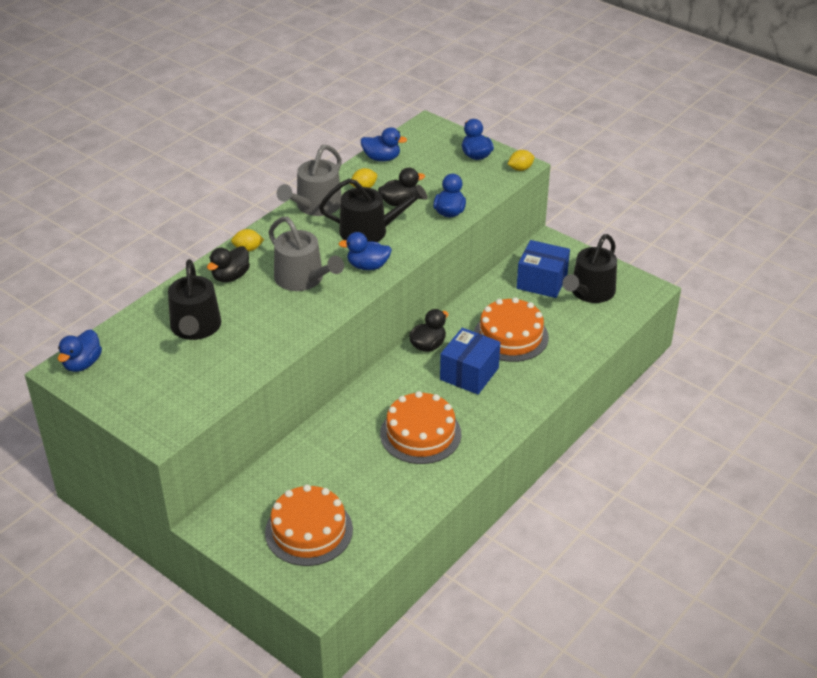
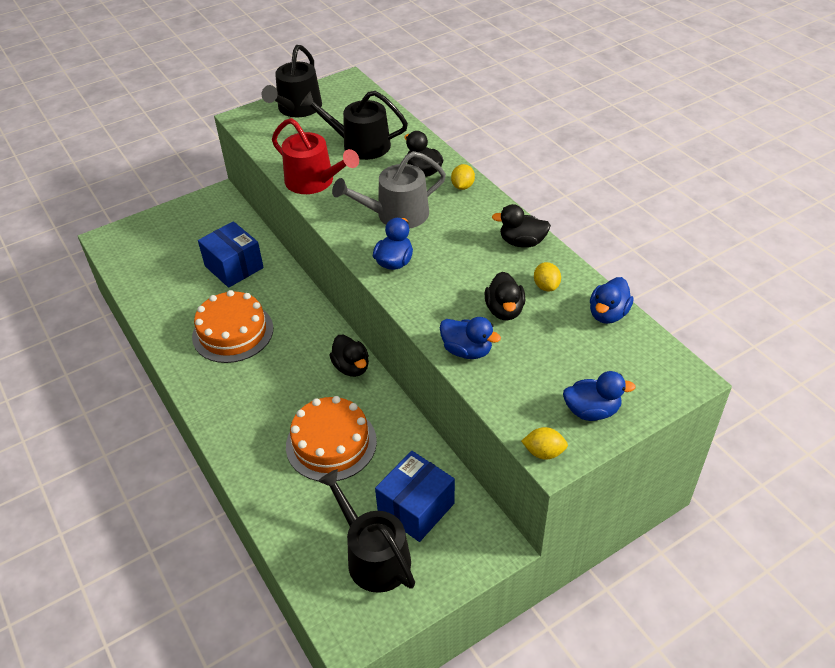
camera: 110 degrees right, 5 degrees up
blue duck [58,329,102,372] -> none
orange cake [265,485,353,566] -> none
grey watering can [277,145,342,216] -> black duck [492,204,551,248]
black watering can [319,179,428,242] -> black watering can moved to [262,45,322,117]
blue box [440,328,500,395] -> blue box moved to [198,221,264,288]
yellow lemon [508,150,534,171] -> yellow lemon turned 75 degrees counterclockwise [521,427,568,460]
none -> red watering can [272,118,359,194]

